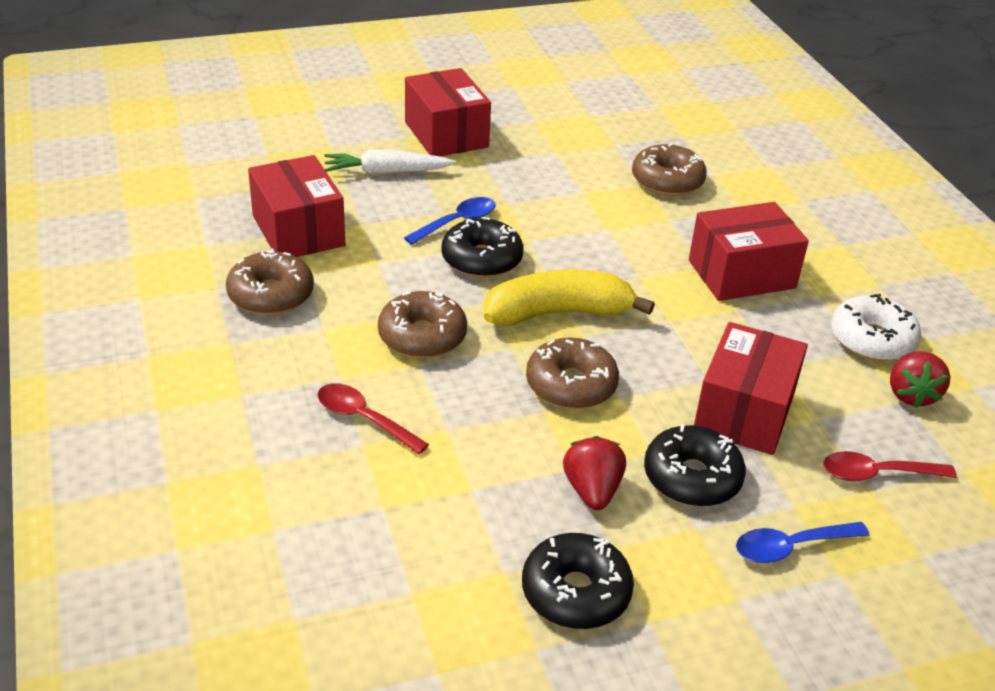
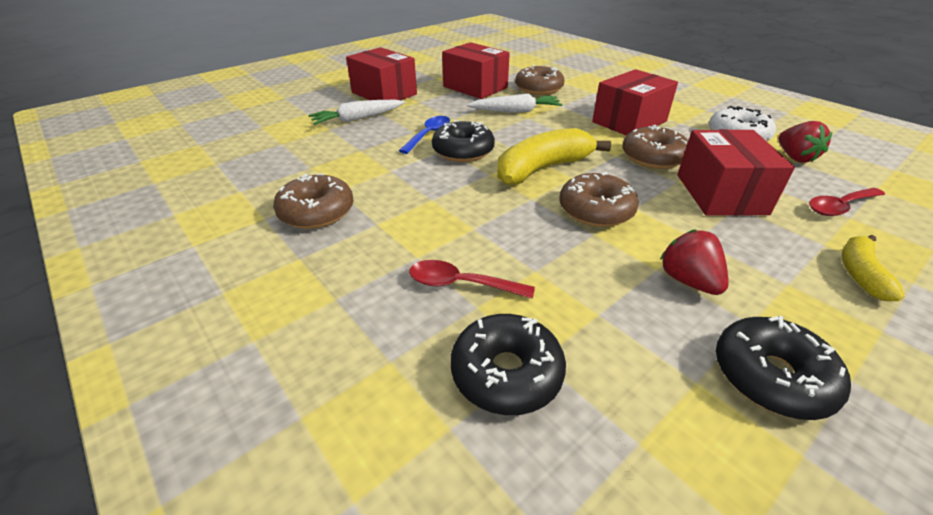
camera: 20 degrees left, 0 degrees up
red box [248,155,345,257] -> red box moved to [442,42,510,99]
brown donut [378,291,467,358] -> brown donut moved to [622,125,688,169]
black donut [644,424,746,507] -> black donut moved to [451,314,566,415]
blue spoon [736,522,870,563] -> yellow banana [842,235,904,301]
none -> white carrot [467,93,562,113]

